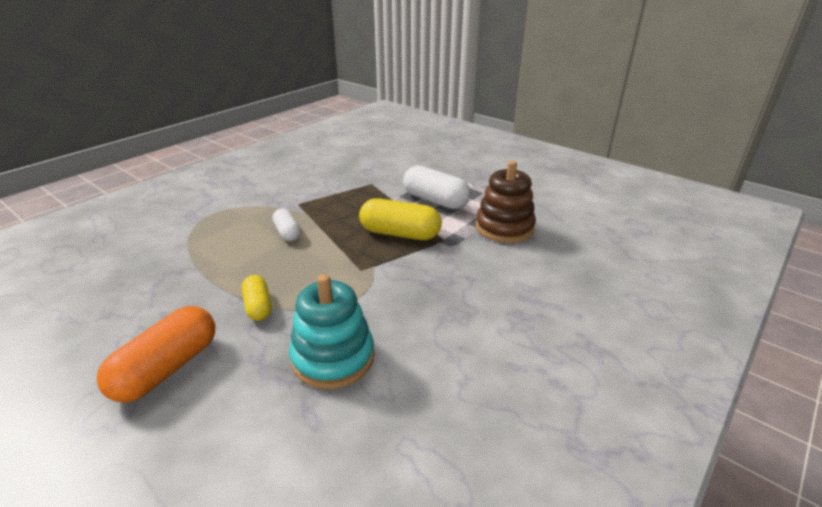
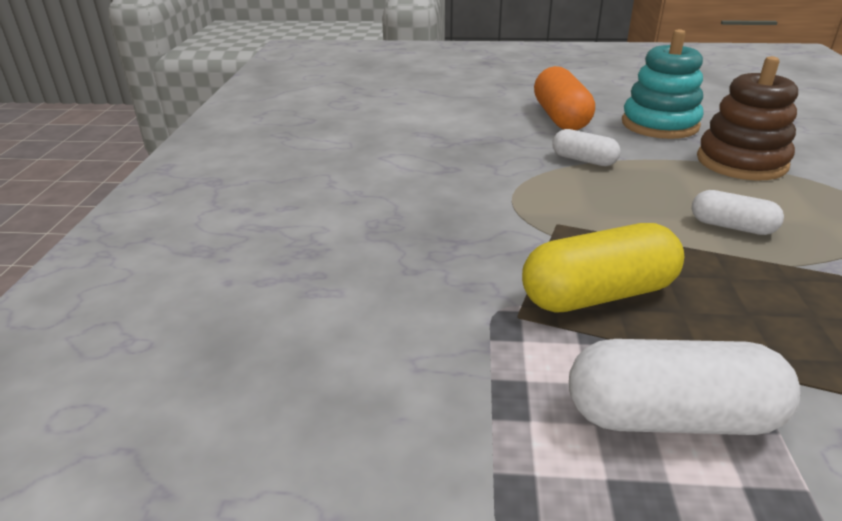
camera: 145 degrees right, 0 degrees up
yellow capsule [242,275,272,321] -> white capsule [552,129,621,166]
turquoise stacking toy [289,274,374,389] -> turquoise stacking toy moved to [622,29,703,139]
brown stacking toy [476,161,536,243] -> brown stacking toy moved to [697,56,798,180]

